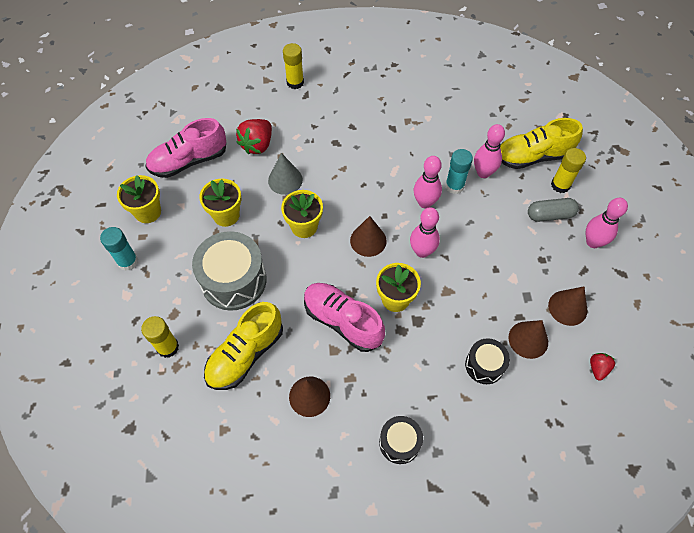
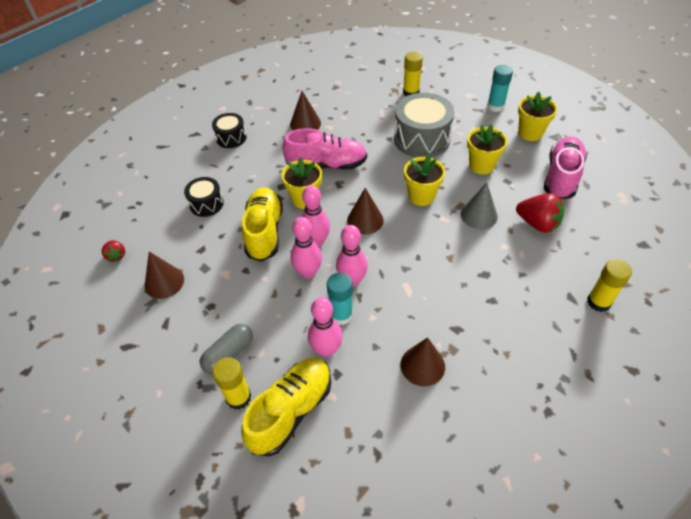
camera: 140 degrees right, 10 degrees down
yellow shoe [204,302,283,390] -> yellow shoe moved to [242,187,283,262]
red strawberry [236,119,272,154] -> red strawberry turned 135 degrees clockwise [516,193,564,233]
brown cone [508,320,548,359] -> brown cone moved to [400,337,445,386]
pink bowling pin [586,198,628,248] -> pink bowling pin moved to [291,217,322,279]

